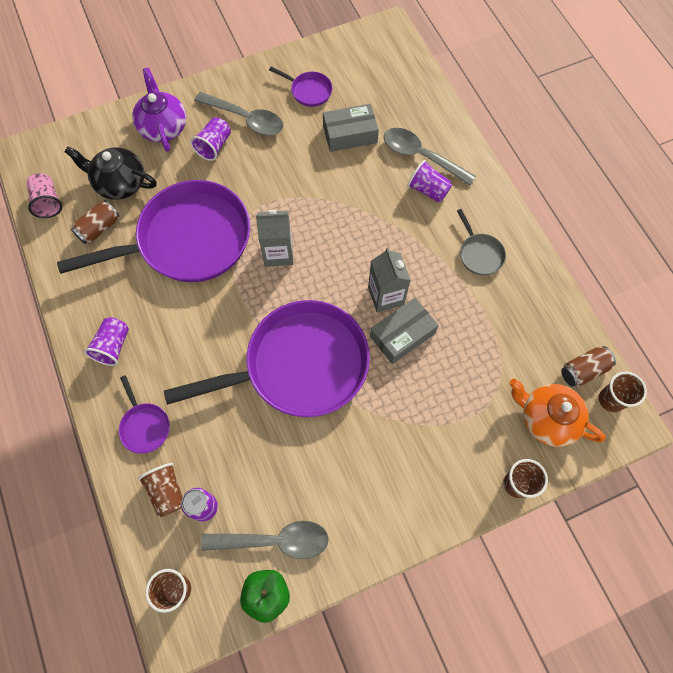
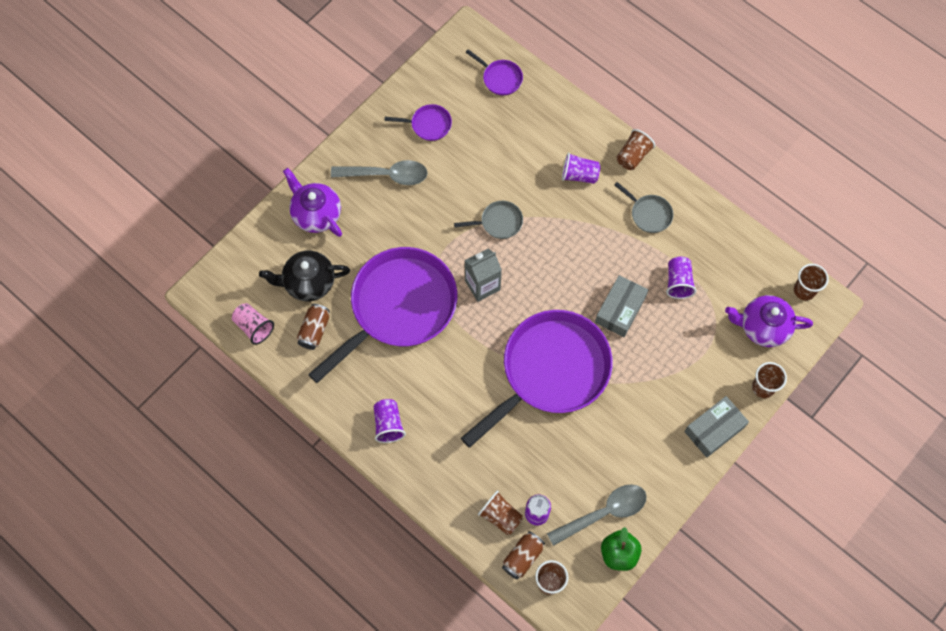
camera: 25 degrees left, 0 degrees up
purple pan [119,375,170,454] -> purple pan moved to [465,49,523,95]
purple cup [190,117,231,161] -> purple cup moved to [666,257,696,299]
grey box [323,104,379,152] -> grey box moved to [684,396,749,458]
grey carton [368,248,411,313] -> none
grey spoon [384,128,476,185] -> none
orange teapot [510,379,606,447] -> purple teapot [725,295,813,347]
brown can [561,346,616,387] -> brown can moved to [502,531,545,580]
none -> grey pan [454,201,523,239]
none -> brown cup [616,129,655,170]

